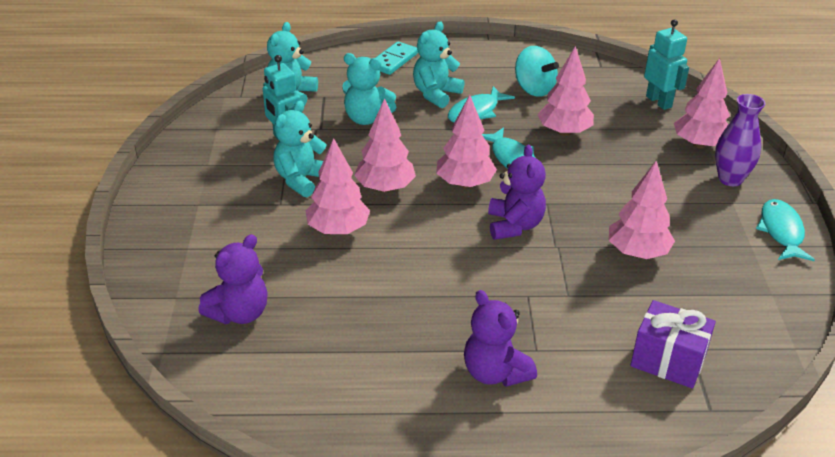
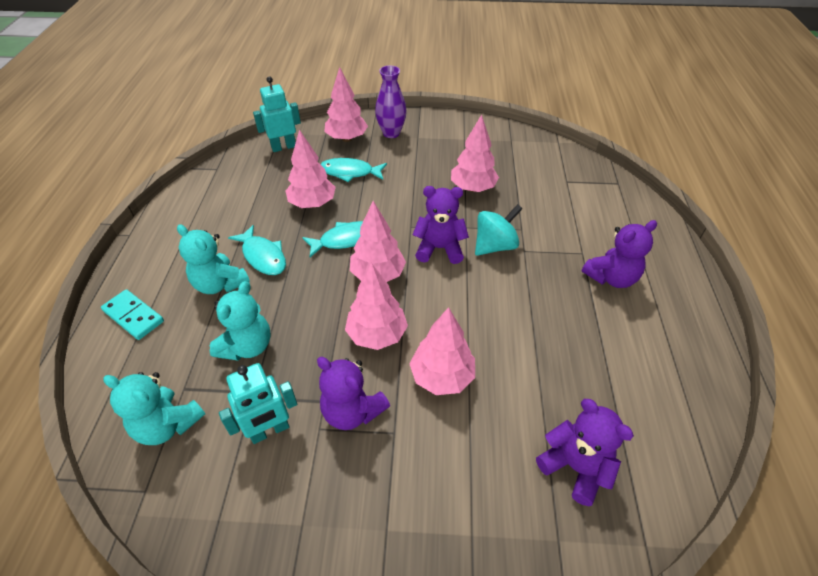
camera: 85 degrees left, 10 degrees up
turquoise teddy bear [273,100,327,197] -> purple teddy bear [317,357,390,430]
turquoise spinning top [515,46,559,97] -> turquoise spinning top moved to [475,204,523,256]
purple gift [630,300,716,388] -> none
turquoise fish [756,199,815,261] -> turquoise fish moved to [320,158,387,182]

